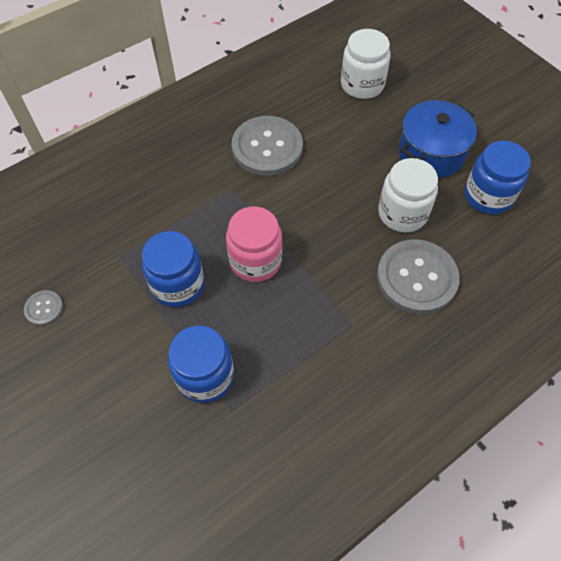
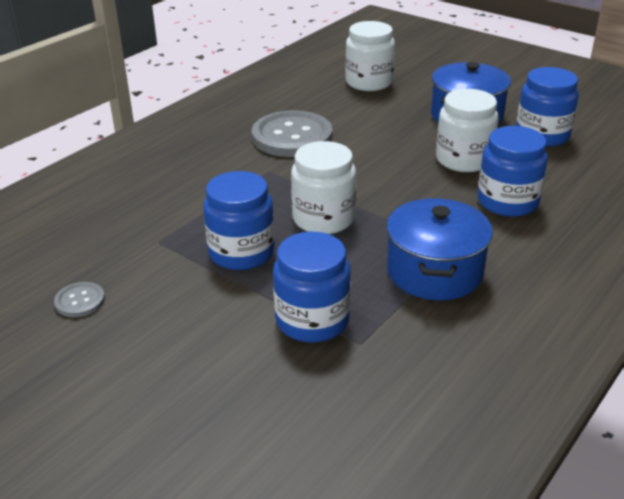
camera: 15 degrees left, 25 degrees down
pink jar [226,207,282,282] -> white jar [291,141,357,234]
grey button [377,239,460,314] -> blue jar [478,126,548,217]
none -> blue pot [386,198,493,300]

